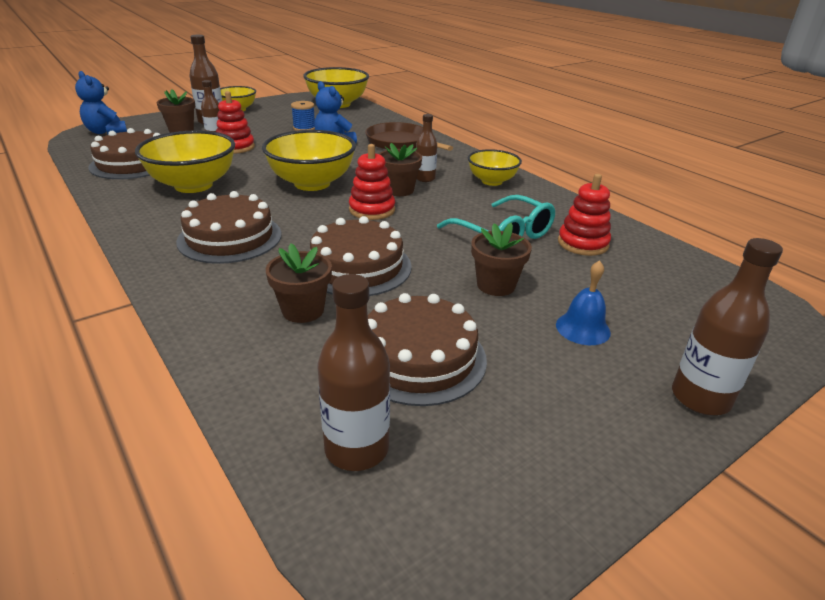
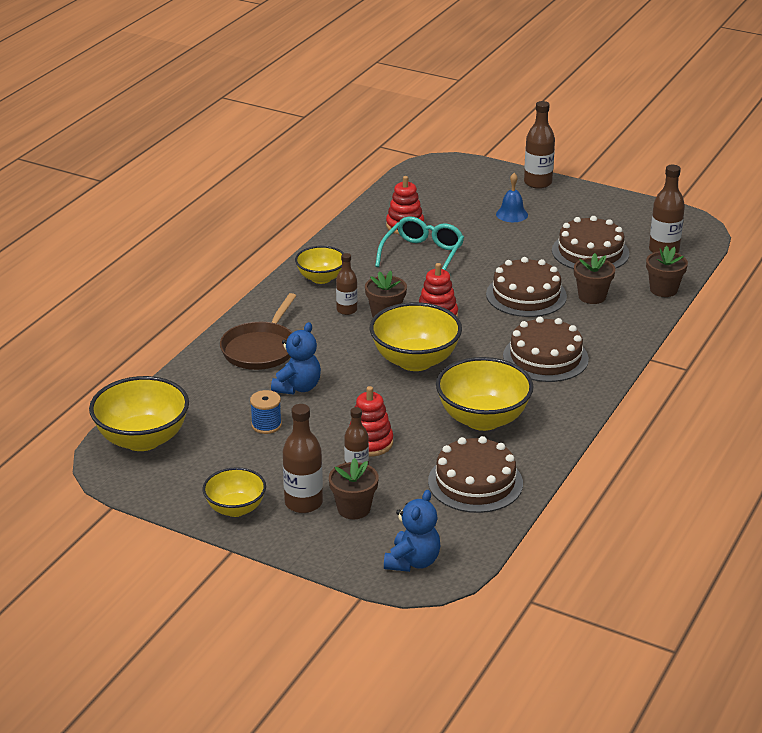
camera: 115 degrees left, 0 degrees up
brown flower pot [471,223,532,296] -> brown flower pot moved to [646,246,688,297]

